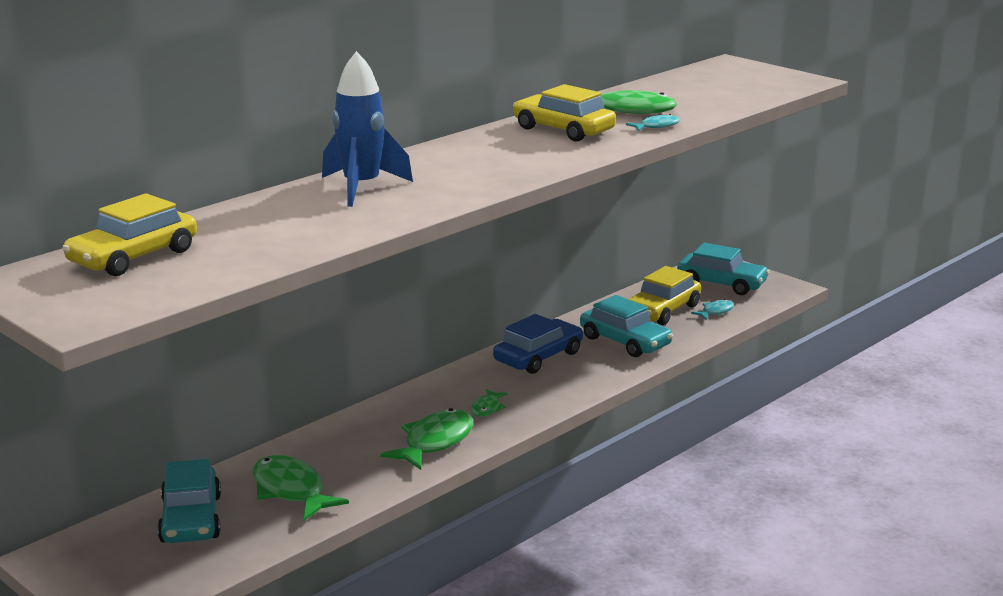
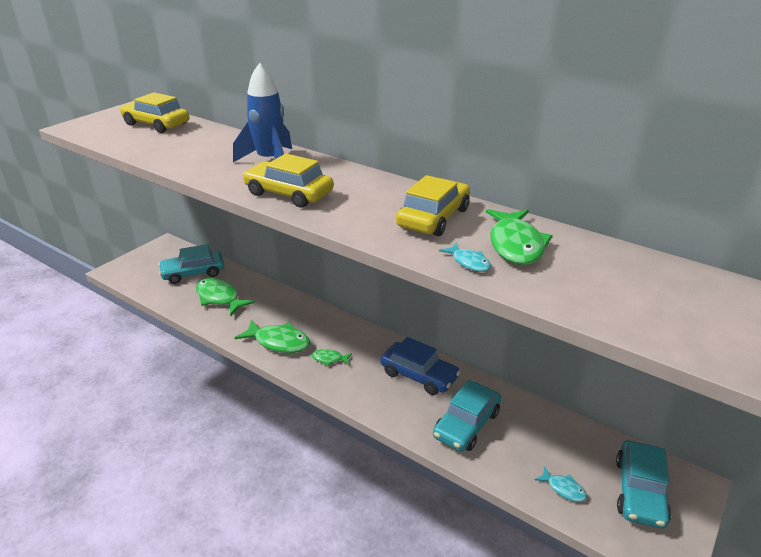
camera: 80 degrees right, 10 degrees up
green fish [253,455,349,521] -> green fish turned 90 degrees counterclockwise [196,278,255,315]
yellow car [629,266,701,325] -> yellow car moved to [243,154,334,208]

